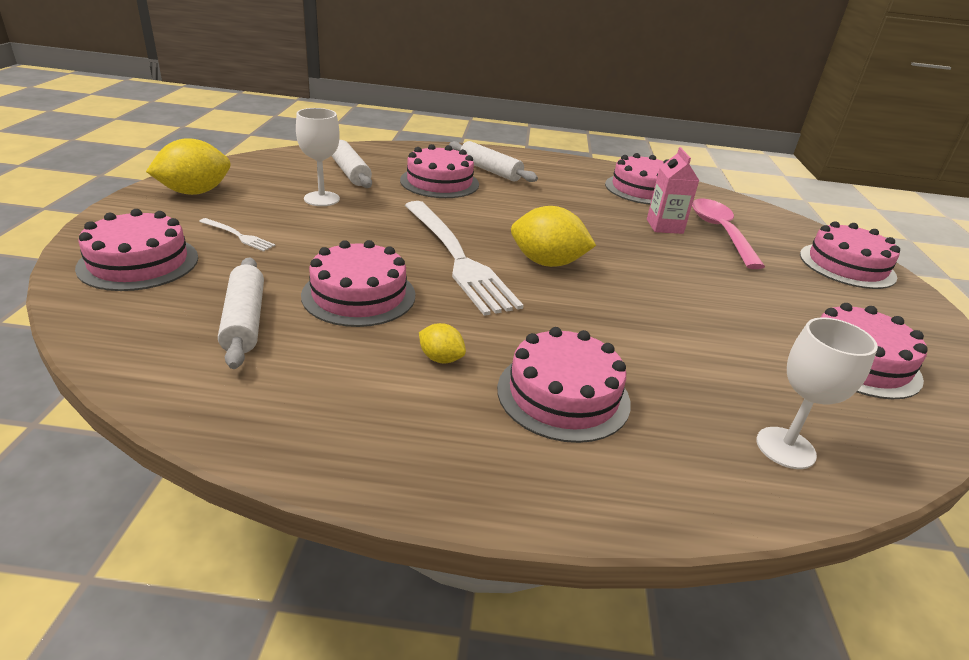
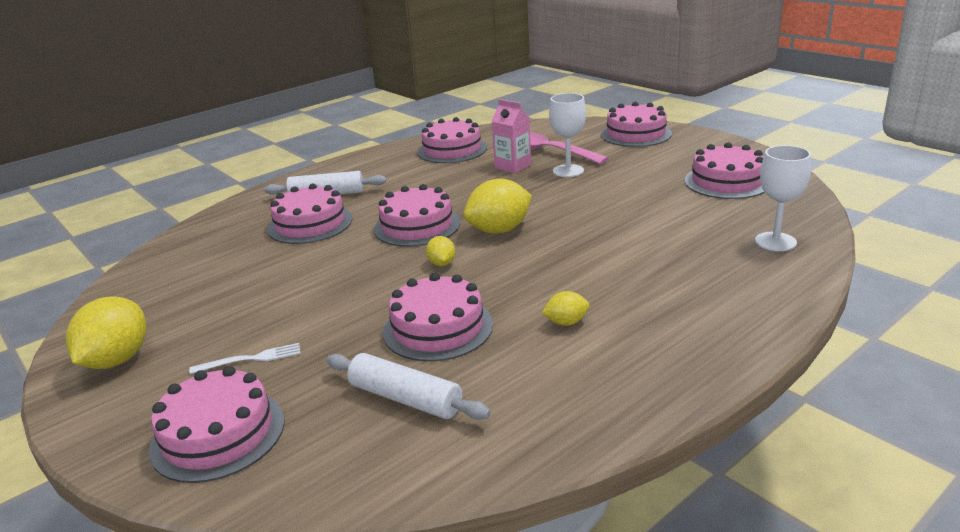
camera: 40 degrees left, 5 degrees down
white goblet [296,108,340,206] -> white goblet moved to [549,93,586,177]
white rolling pin [332,140,372,188] -> none
white fork [405,201,524,316] -> yellow lemon [426,236,455,266]
pink cake [497,327,631,443] -> pink cake moved to [374,184,460,247]

